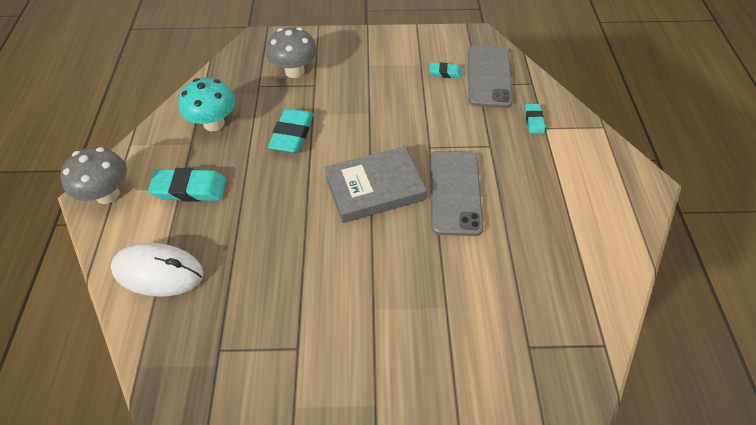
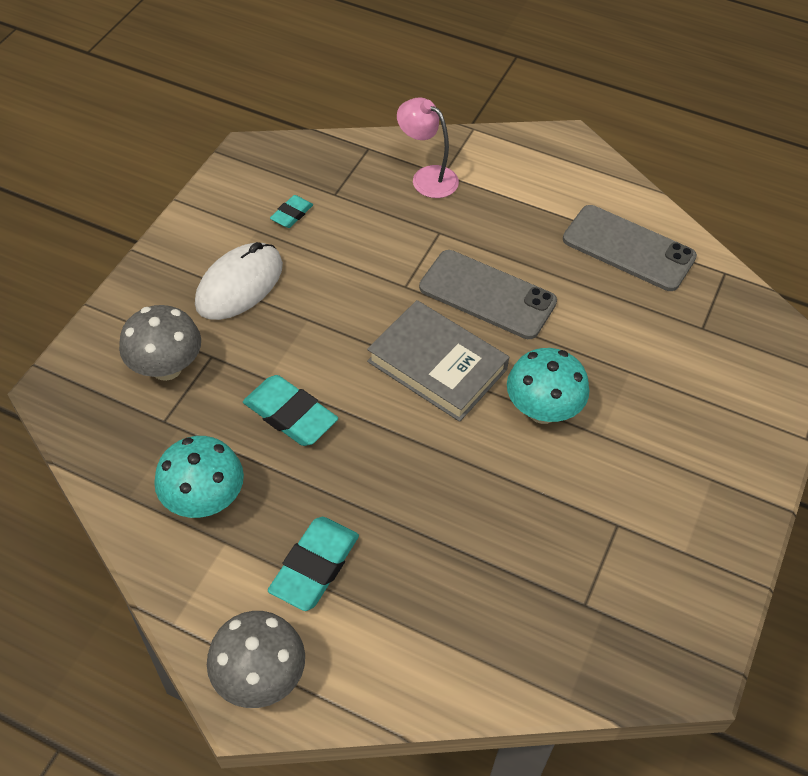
camera: 65 degrees left, 0 degrees up
white mouse [111,243,204,297] -> white mouse moved to [195,242,283,320]
grey book [324,146,427,223] -> grey book turned 60 degrees counterclockwise [367,300,509,422]
grey phone [468,45,513,108] -> grey phone moved to [563,205,697,291]
turquoise eraser [525,104,545,133] -> pink lamp [397,97,459,198]
none -> turquoise mushroom [507,348,589,424]

